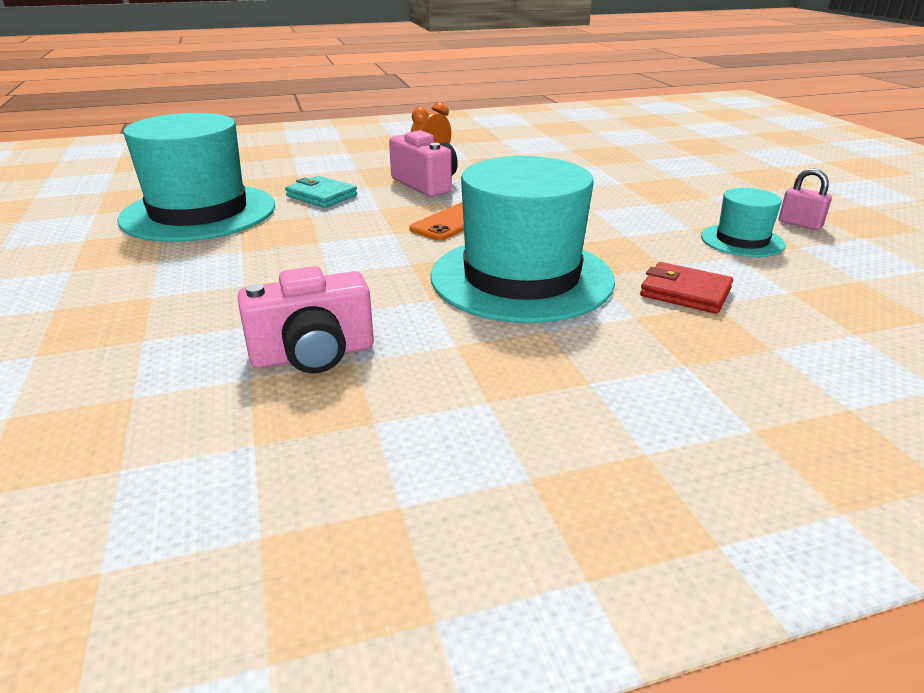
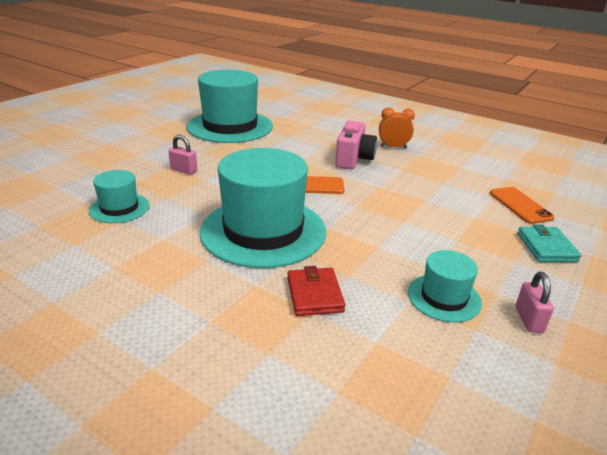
camera: 50 degrees right, 0 degrees up
pink camera [238,266,374,373] -> turquoise hat [88,170,150,223]
turquoise wallet [285,176,357,208] -> turquoise wallet moved to [518,224,582,262]
none -> pink padlock [169,135,197,174]
none -> orange phone [490,187,555,224]

